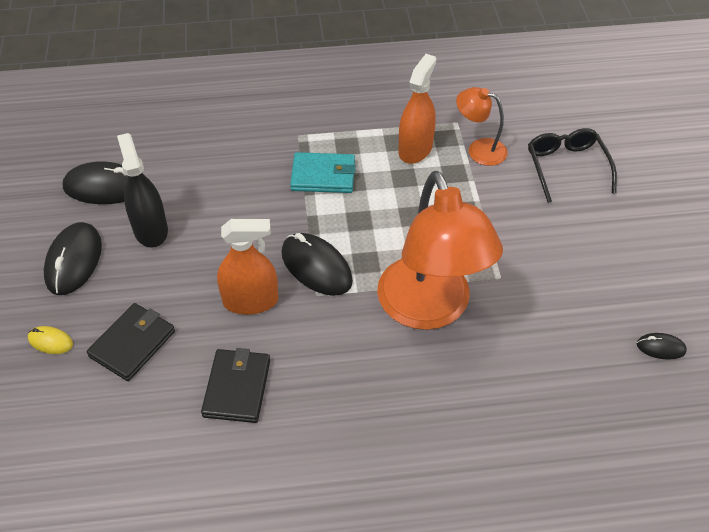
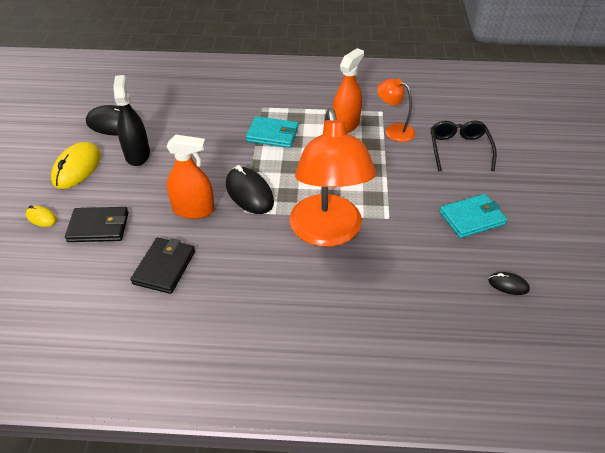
camera: 10 degrees right, 5 degrees down
black mouse [44,222,102,295] -> yellow mouse [51,142,101,189]
black wallet [87,303,175,381] -> black wallet turned 45 degrees clockwise [65,207,129,242]
none -> turquoise wallet [440,194,507,238]

